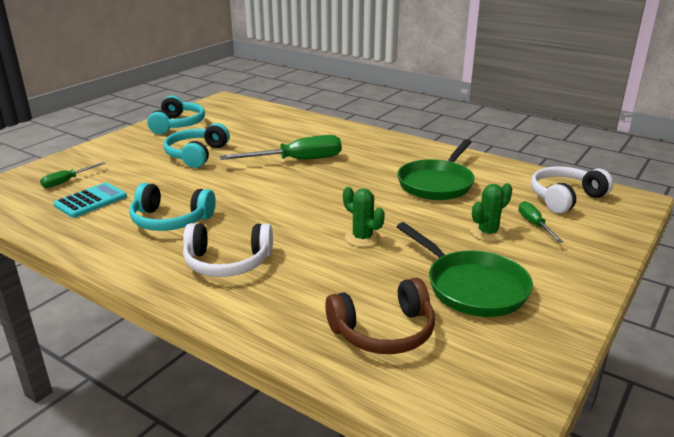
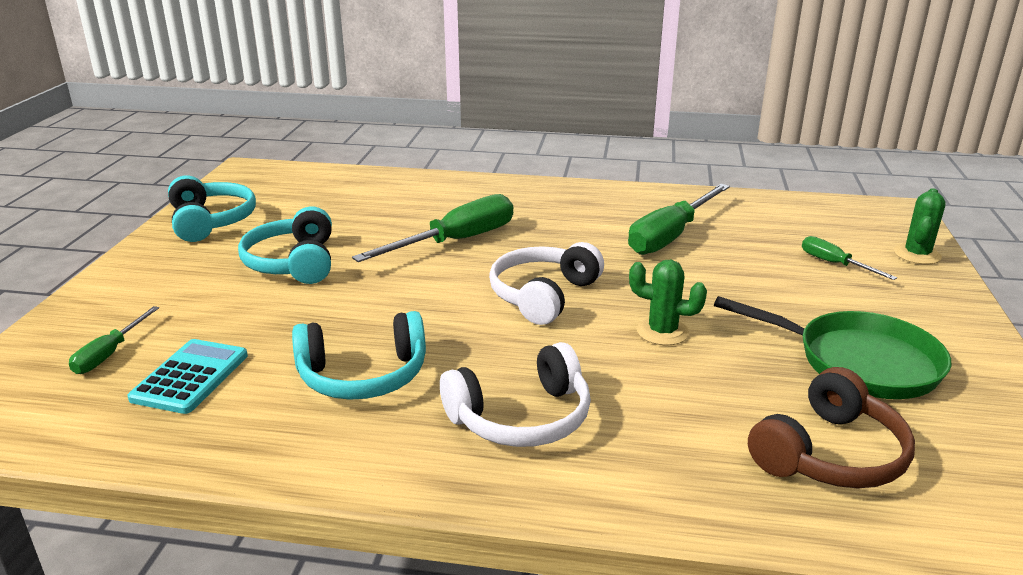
camera: 25 degrees left, 0 degrees up
green pan [397,139,475,200] -> green screwdriver [628,184,730,255]
green cactus [470,183,512,242] -> green cactus moved to [894,188,945,265]
white headphones [531,166,613,213] -> white headphones moved to [489,242,604,325]

